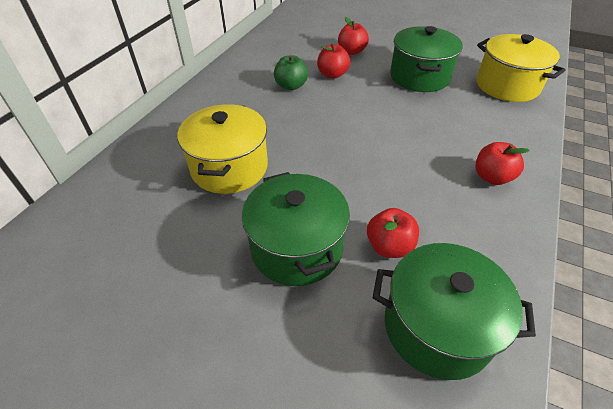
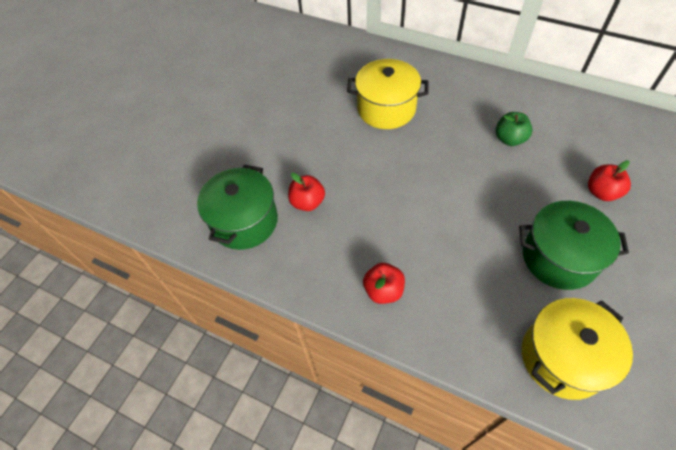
camera: 95 degrees right, 10 degrees up
green pot [242,172,350,286] -> none
red apple [317,44,350,79] -> none

